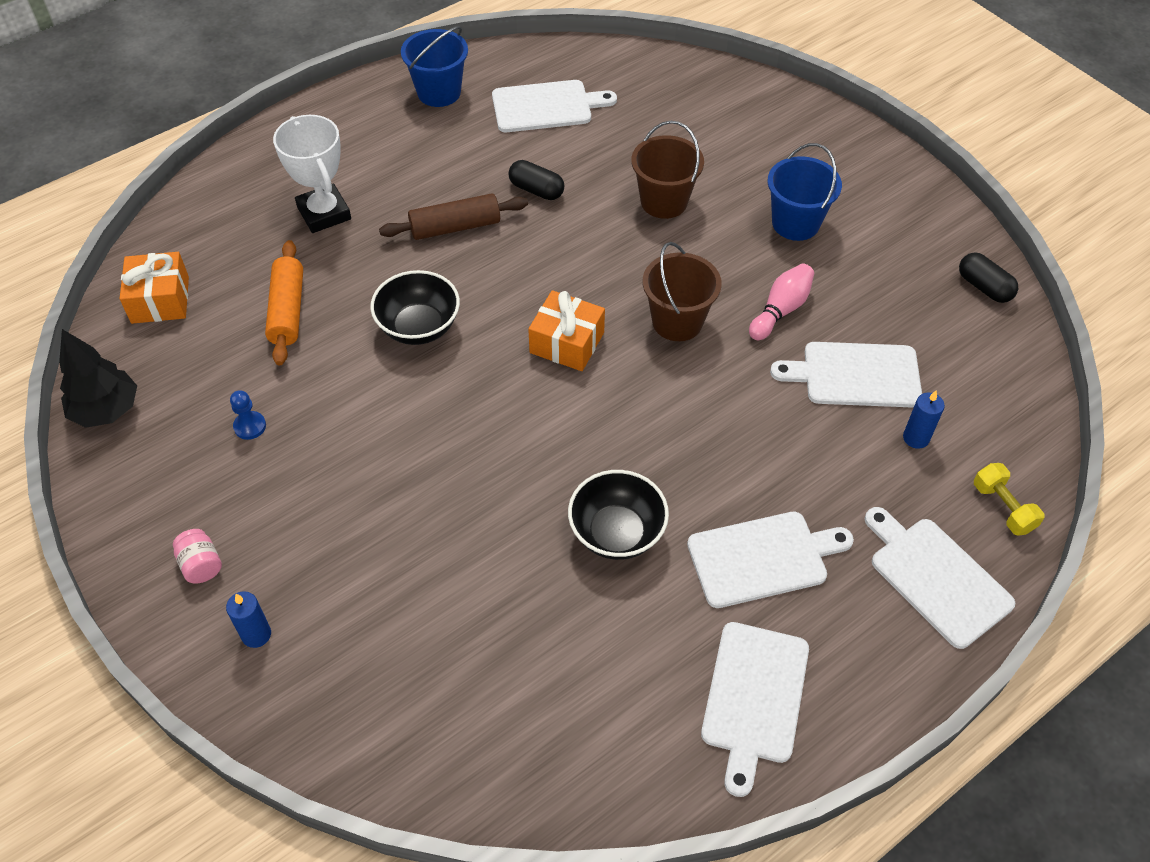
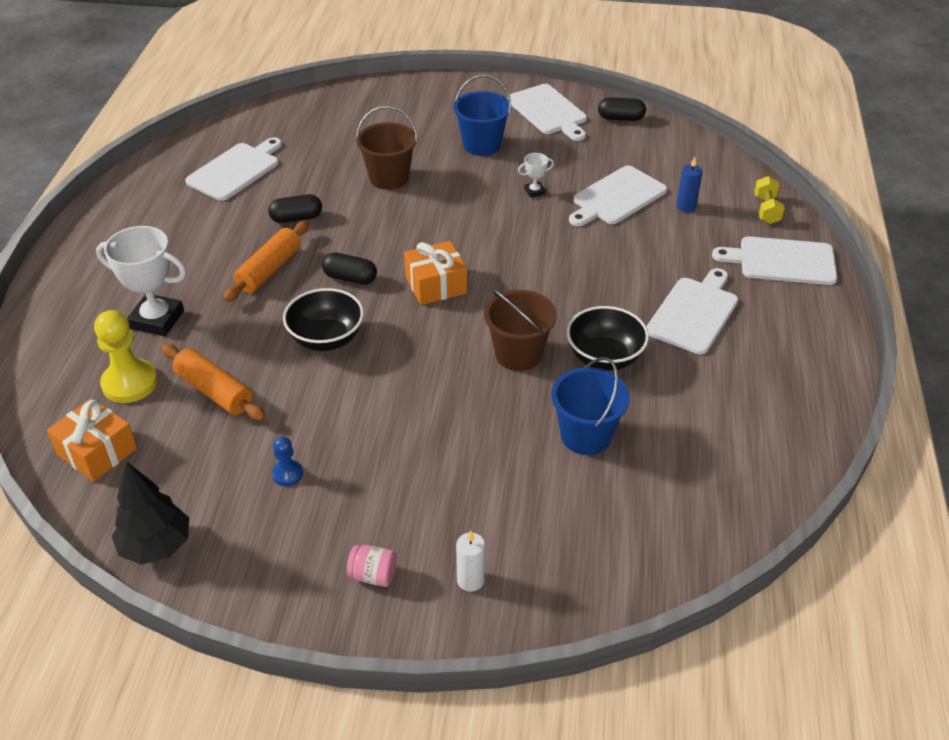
camera: 45 degrees left, 10 degrees down
blue candle [226,591,271,648] -> white candle [456,530,485,592]
brown rolling pin [379,193,528,240] -> orange rolling pin [223,221,309,302]
blue bucket [401,26,468,107] -> blue bucket moved to [551,357,630,455]
brown bucket [643,242,722,341] -> brown bucket moved to [484,288,557,371]
white cutting board [701,622,809,797] -> white cutting board moved to [507,84,587,141]
pink bowling pin [749,263,814,340] -> white trophy [518,153,554,198]
yellow dumbbell [974,463,1044,536] -> yellow dumbbell turned 75 degrees clockwise [754,176,785,224]
none -> yellow pawn [94,310,158,403]
none -> black capsule [322,252,377,285]

